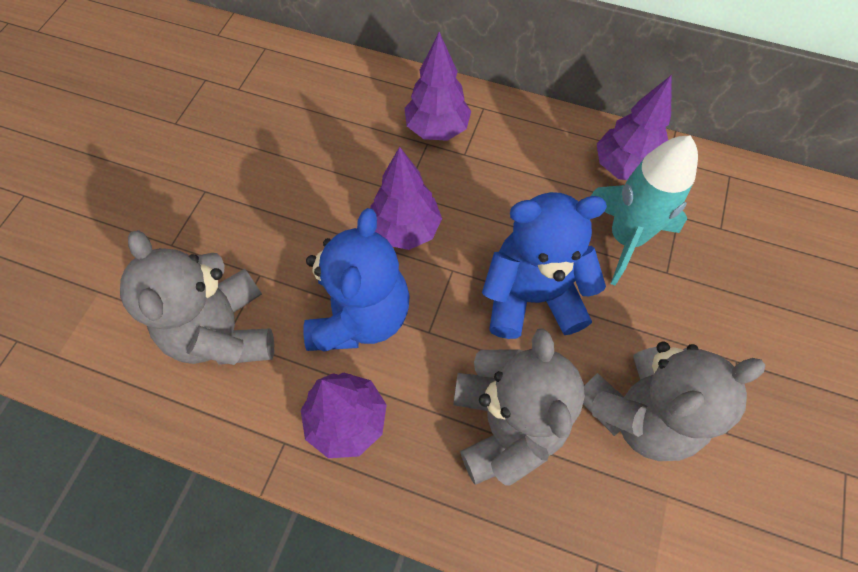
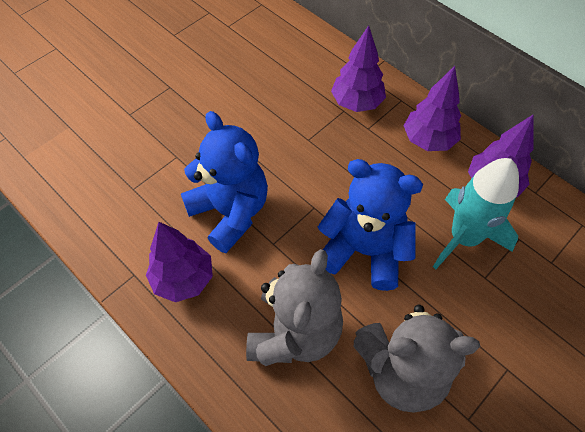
camera: 25 degrees right, 5 degrees down
grey teddy bear [120,230,274,365] -> none
blue teddy bear [304,208,410,352] -> blue teddy bear turned 75 degrees counterclockwise [181,111,268,253]
purple tree [370,147,442,250] -> purple tree moved to [404,66,461,151]

